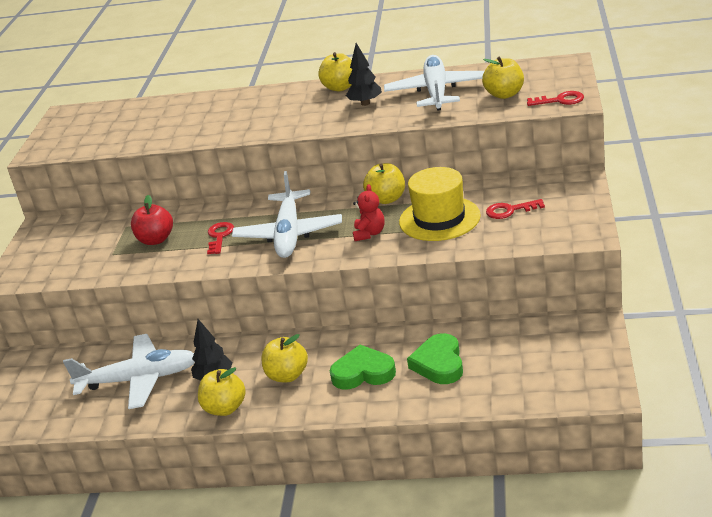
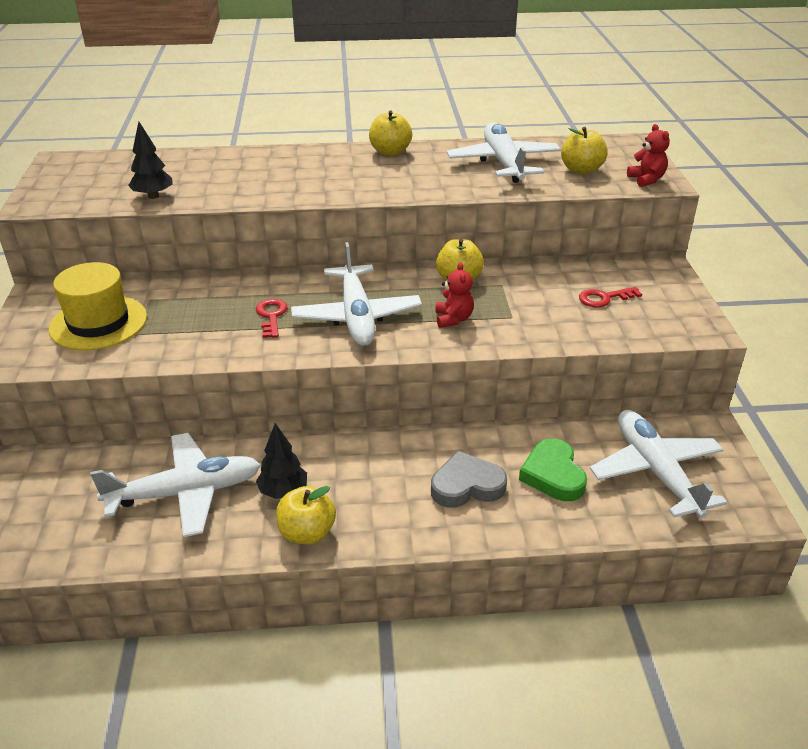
camera: 15 degrees left, 5 degrees up
red apple [131,195,173,245] -> none
yellow apple [261,334,308,382] -> none
green heart [330,345,396,389] -> grey heart [431,451,507,508]
black tree [346,43,382,106] -> black tree moved to [128,122,173,199]
yellow hat [399,167,481,241] -> yellow hat moved to [49,262,147,350]
red key [527,91,584,106] -> red teddy bear [627,124,670,187]
none -> white plane [590,410,727,518]

